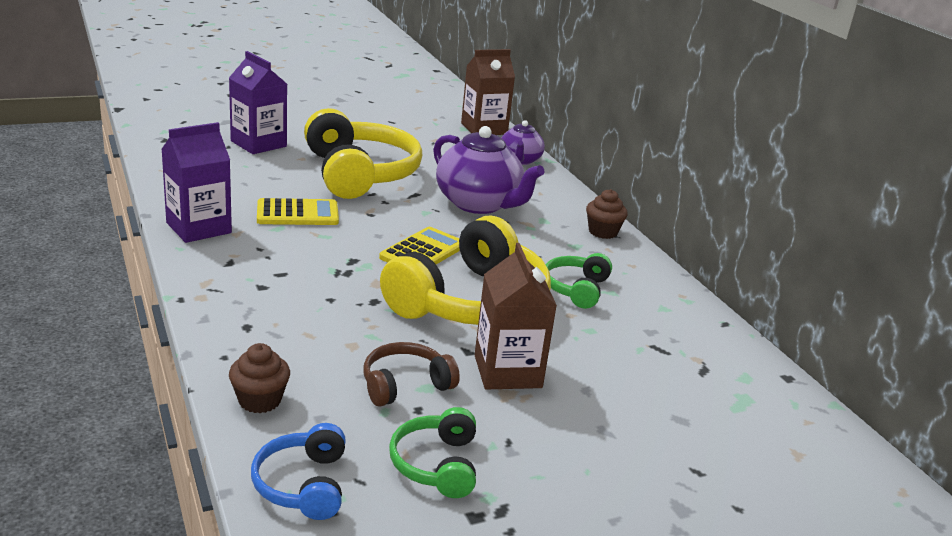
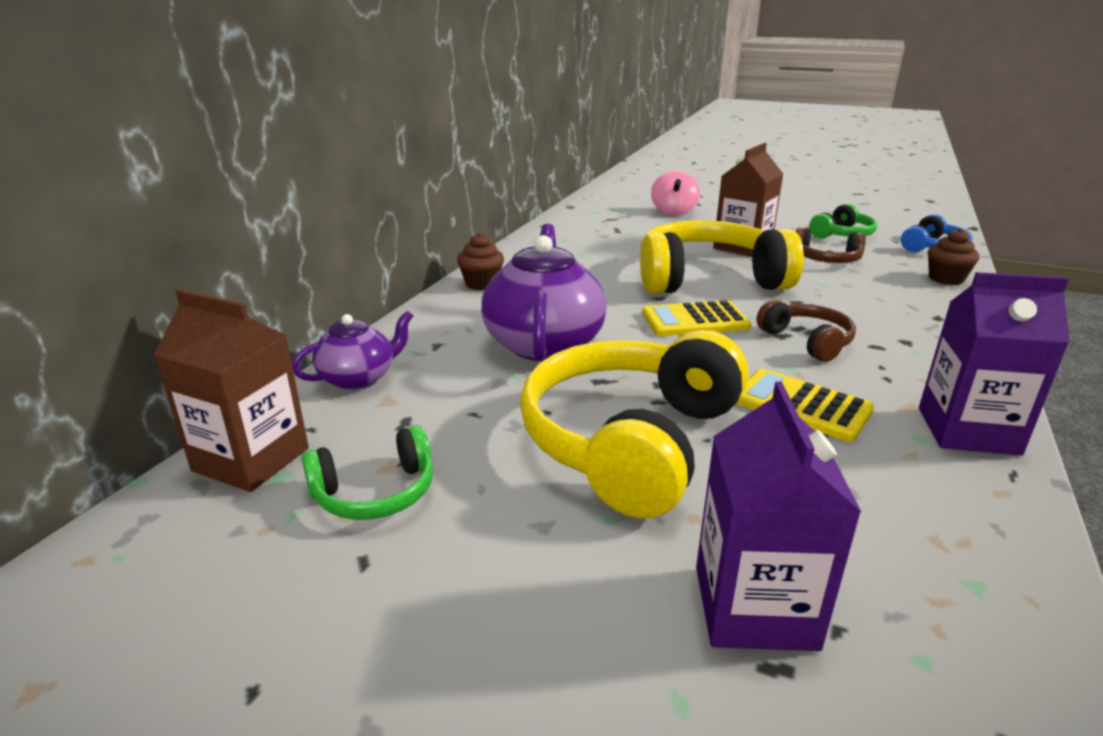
camera: 130 degrees left, 0 degrees up
green headphones [546,253,612,309] -> green headphones moved to [302,425,433,520]
none -> pink spinning top [651,170,700,216]
none -> brown headphones [756,299,856,362]

